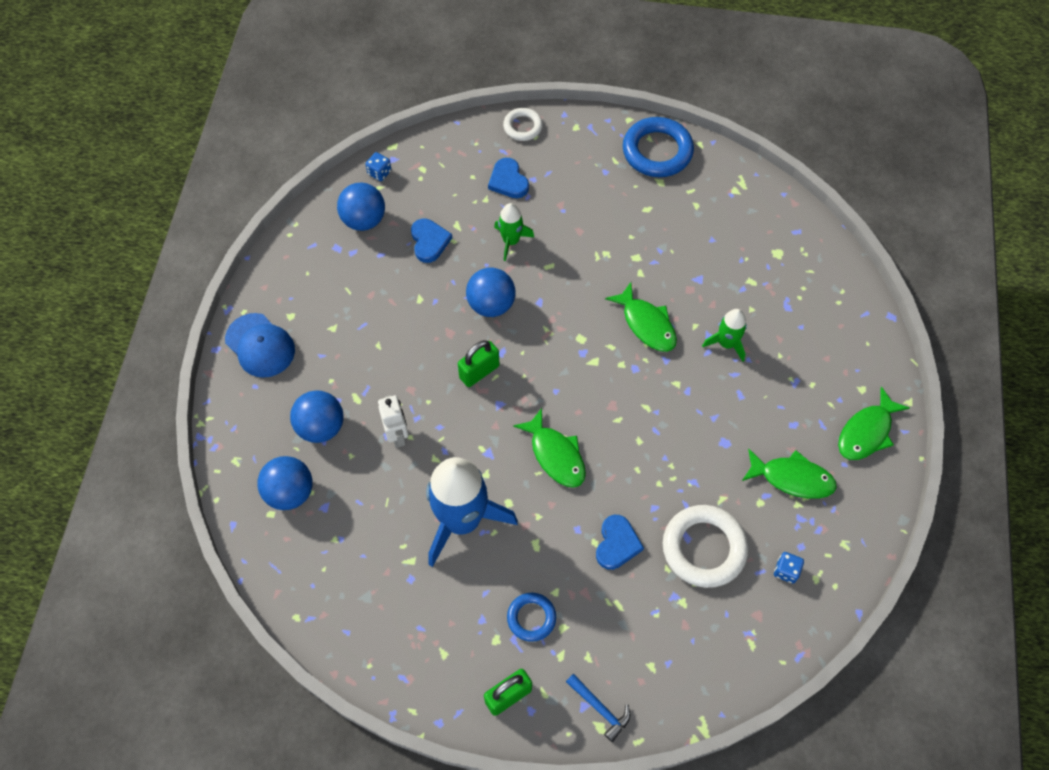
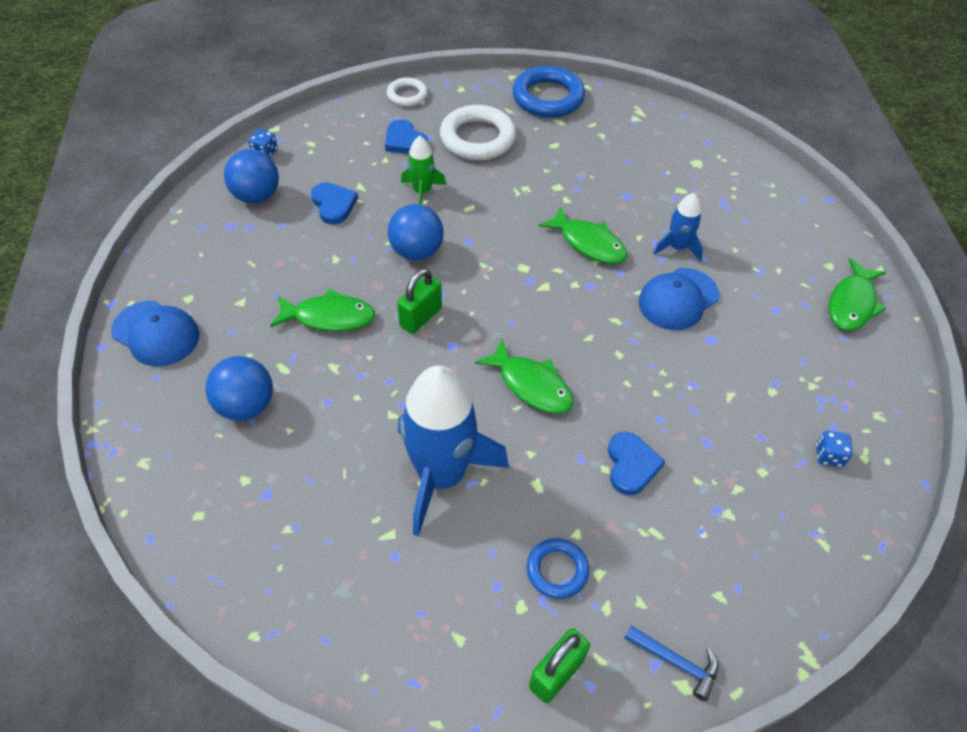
camera: 15 degrees left, 10 degrees down
blue ball [258,456,313,510] -> none
white robot [378,395,409,448] -> none
white ring [663,505,748,588] -> white ring moved to [440,105,516,160]
green rocket [702,309,747,362] -> blue rocket [653,193,703,261]
green fish [742,449,837,499] -> green fish moved to [270,289,375,331]
none -> blue cap [638,268,720,330]

